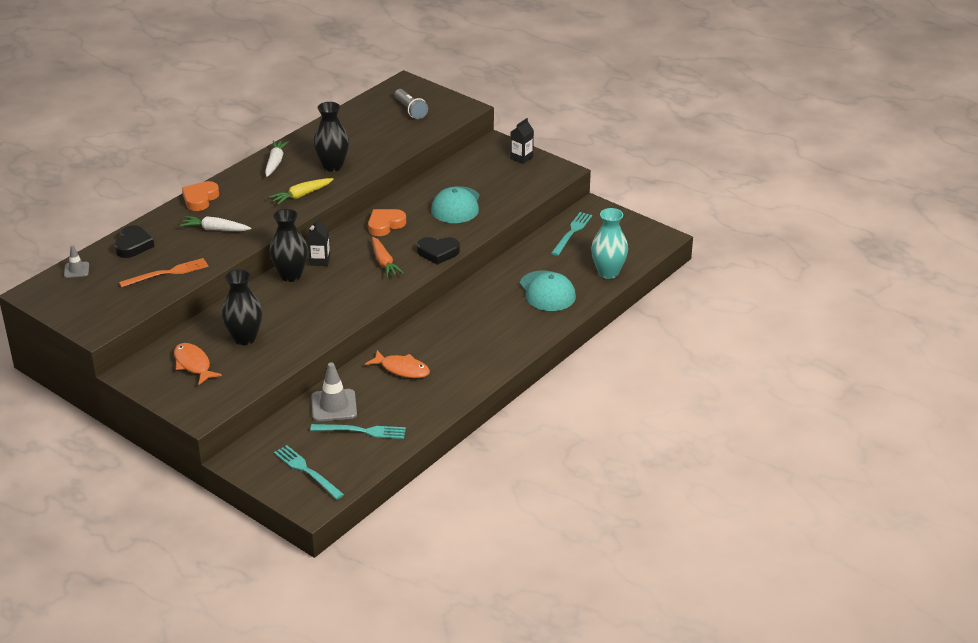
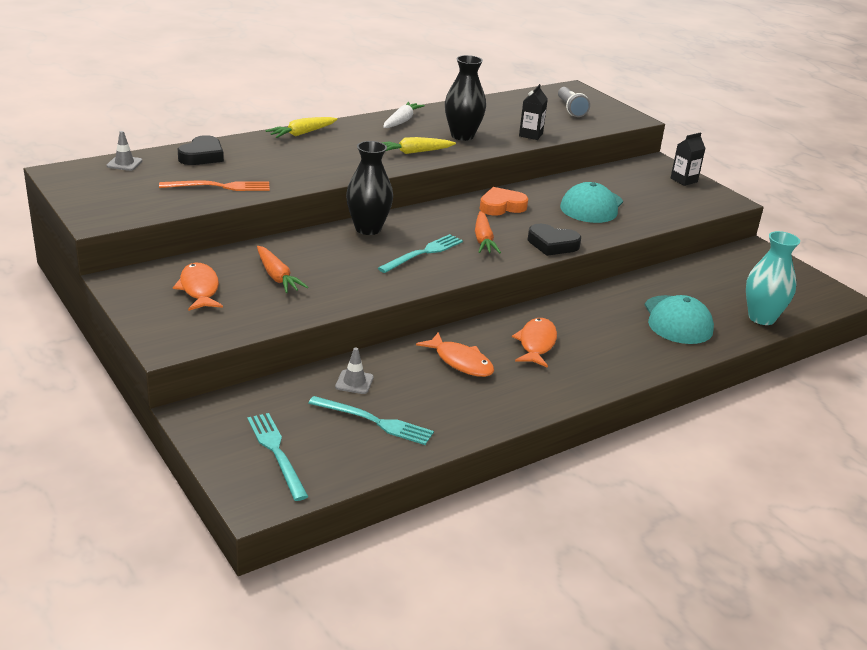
camera: 15 degrees right, 5 degrees down
white carrot [180,216,251,231] -> none
orange heart [182,181,219,211] -> yellow carrot [265,117,337,138]
black vase [222,269,262,345] -> orange carrot [257,246,308,293]
black carton [307,217,330,266] -> black carton moved to [519,84,548,140]
grey traffic cone [311,362,357,422] -> grey traffic cone [335,348,374,394], size x0.57
turquoise fork [551,212,592,256] -> turquoise fork moved to [378,234,463,273]
none -> orange fish [512,318,557,368]

